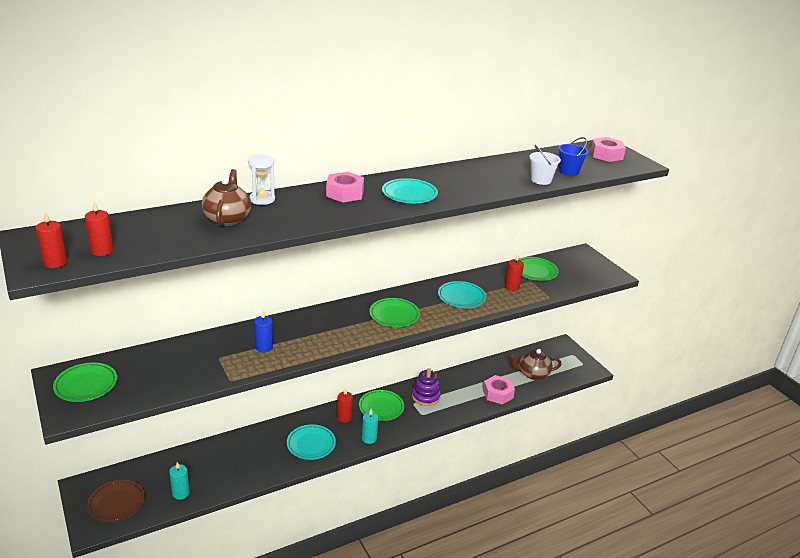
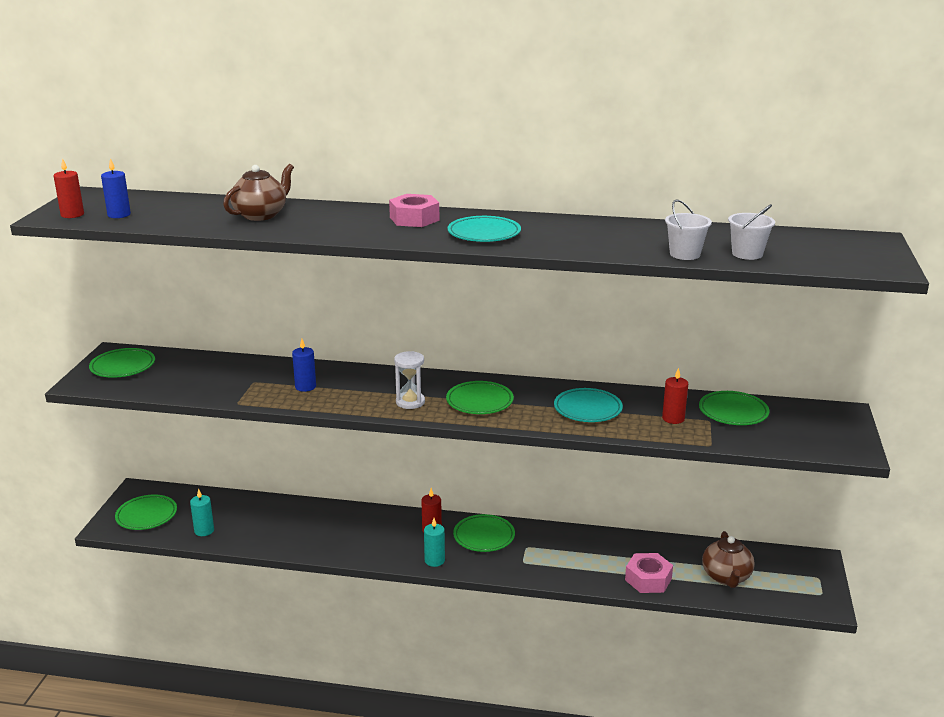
camera: 40 degrees right, 5 degrees down
red candle [85,201,114,256] -> blue candle [101,158,131,218]
brown plate [87,480,145,523] -> green plate [115,495,177,530]
white hourglass [248,154,275,205] -> white hourglass moved to [394,351,425,409]
turquoise plate [287,424,336,460] -> none
purple stacking toy [412,368,441,406] -> none
brown teapot [509,349,562,380] -> brown teapot turned 120 degrees counterclockwise [702,531,755,588]
blue bucket [558,137,589,176] -> white bucket [728,204,775,260]
pink nut [590,137,626,162] -> none

